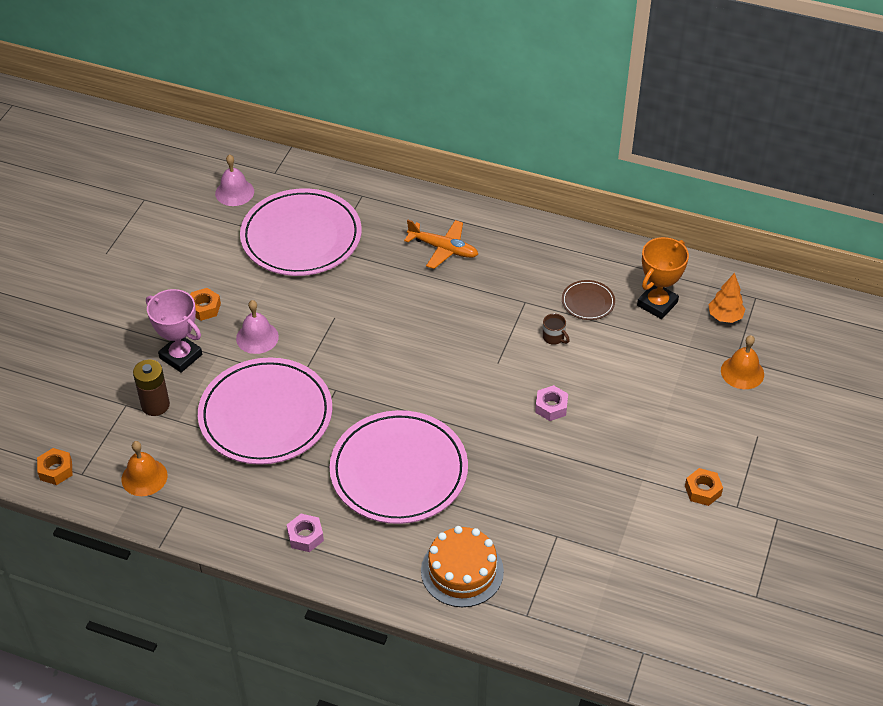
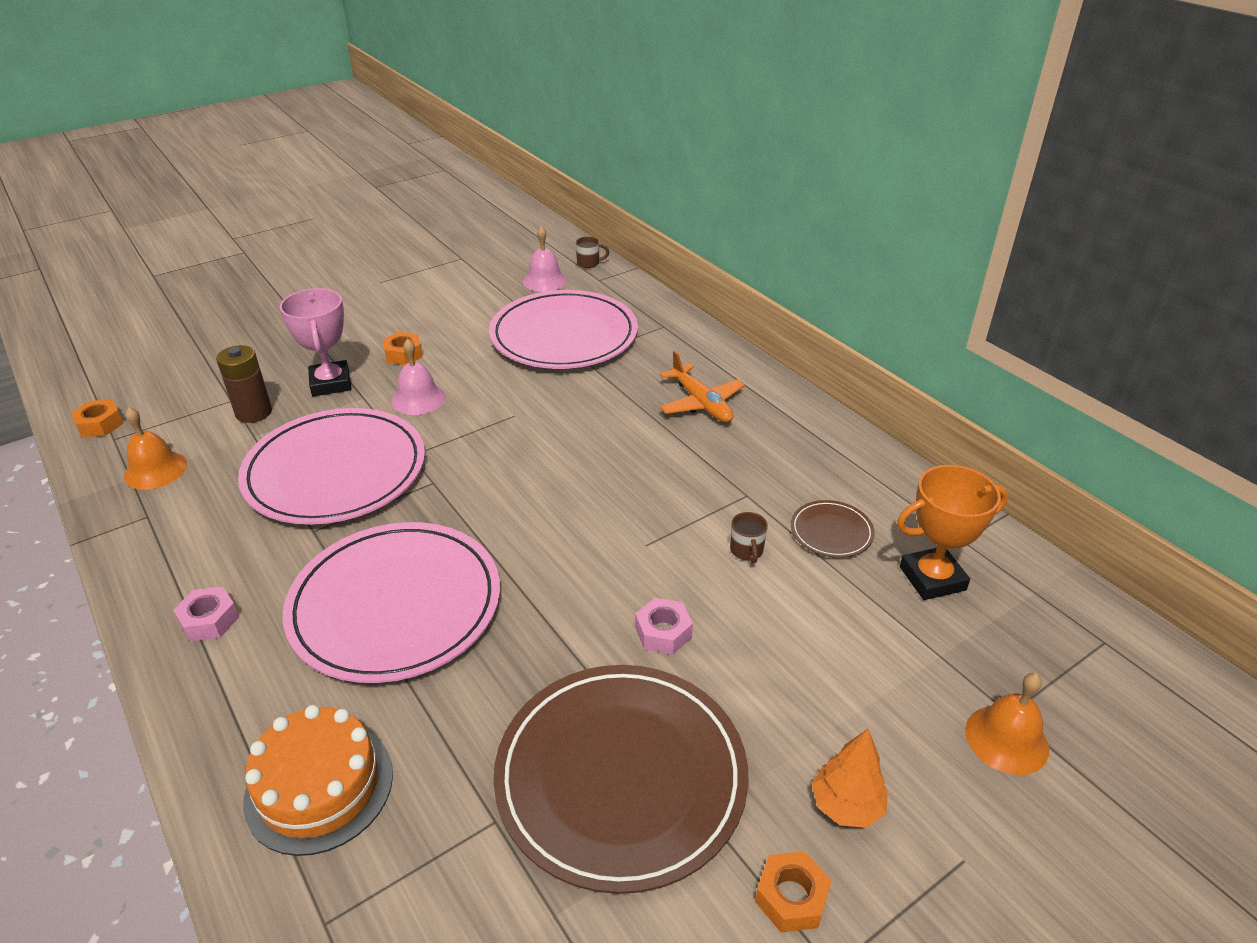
camera: 35 degrees right, 10 degrees down
orange tree [708,273,745,323] -> orange tree moved to [812,729,888,828]
none -> brown plate [493,665,748,894]
none -> brown mug [576,237,609,268]

